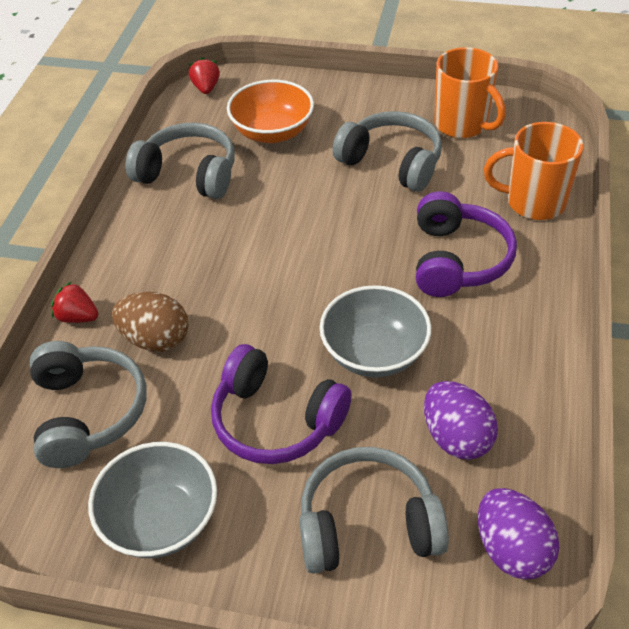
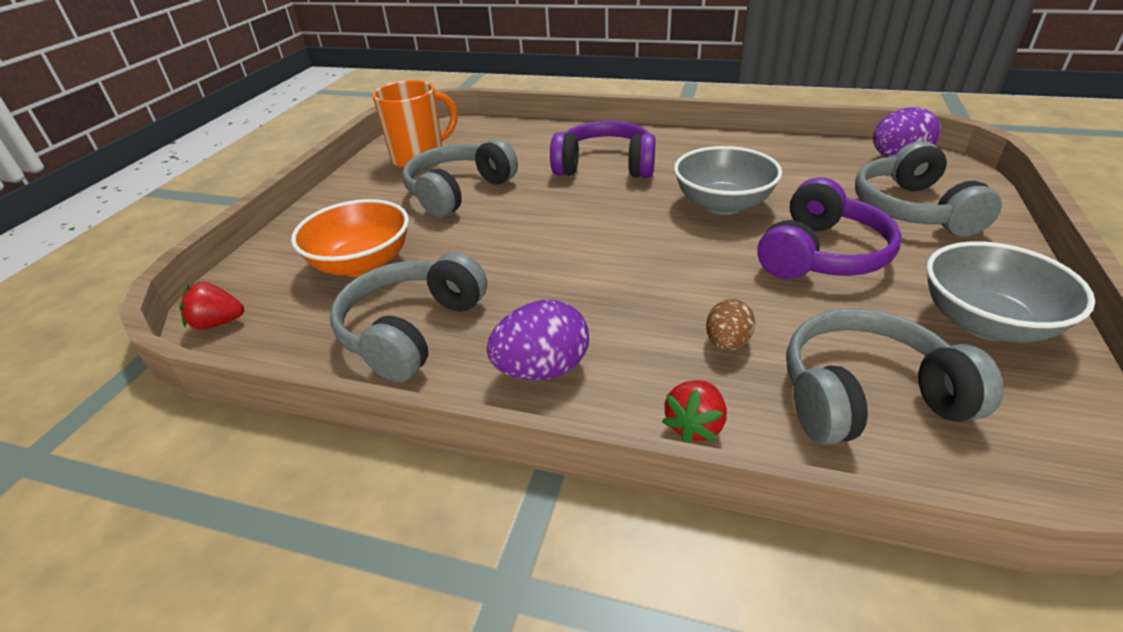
camera: 85 degrees left, 10 degrees down
brown egg [112,292,188,352] -> brown egg [706,299,755,351], size x0.62
purple egg [424,381,498,460] -> purple egg moved to [487,300,589,380]
orange mug [484,122,584,220] -> none

